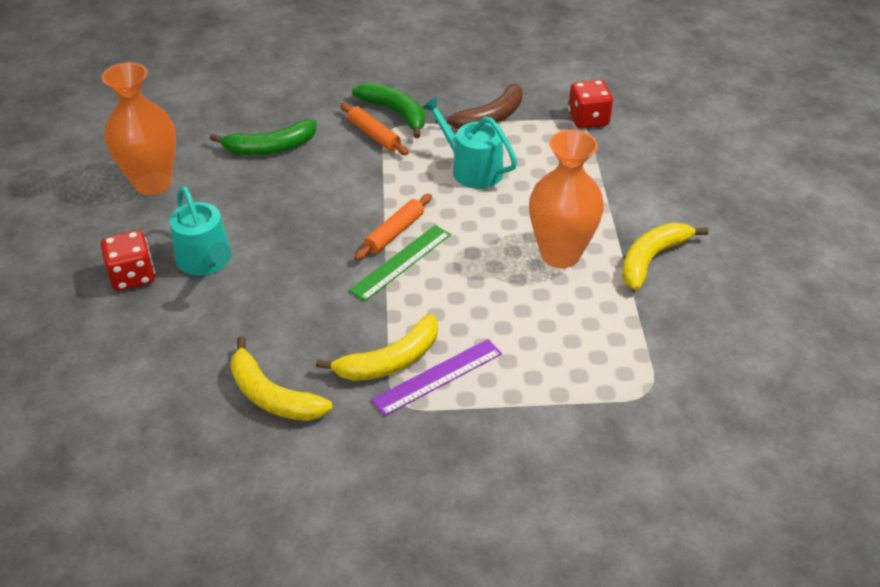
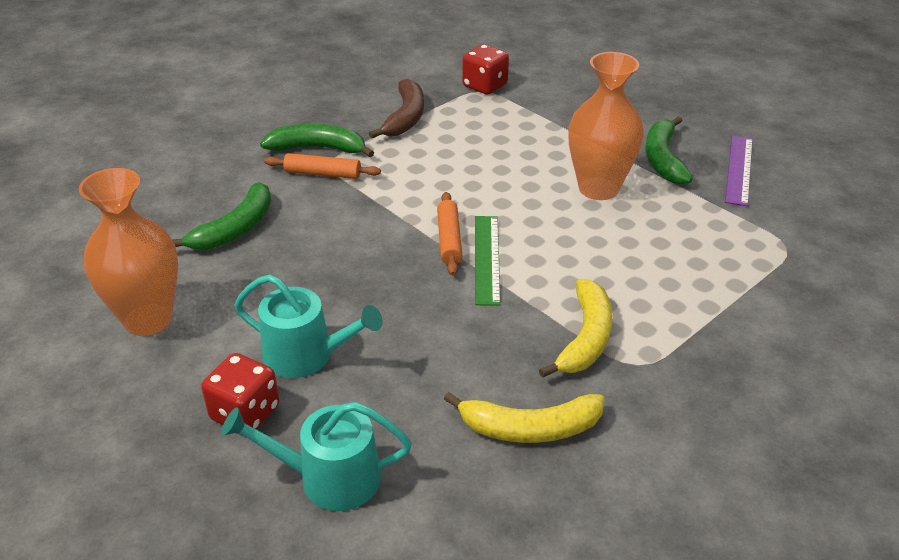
camera: 40 degrees left, 5 degrees down
purple ruler [371,339,502,416] -> purple ruler moved to [725,136,753,206]
turquoise watering can [422,97,517,189] -> turquoise watering can moved to [221,402,412,511]
yellow banana [622,223,709,290] -> green banana [645,116,693,184]

